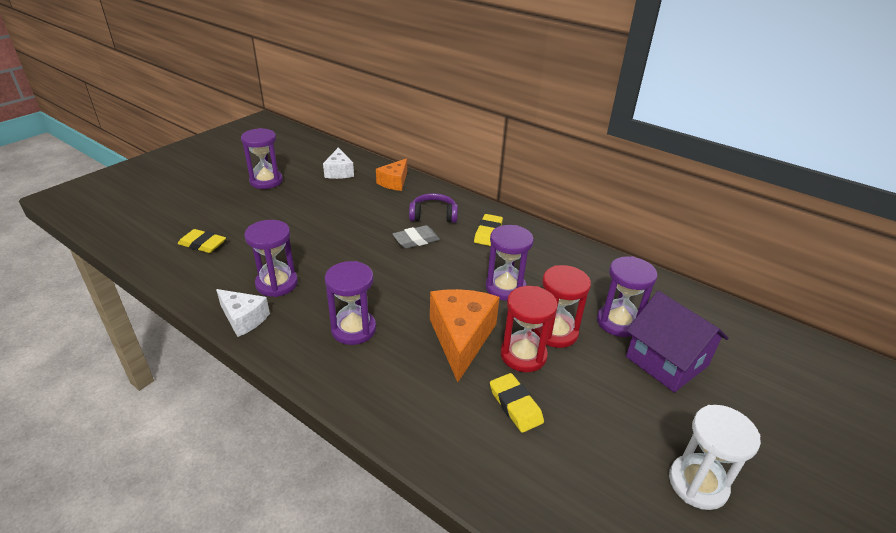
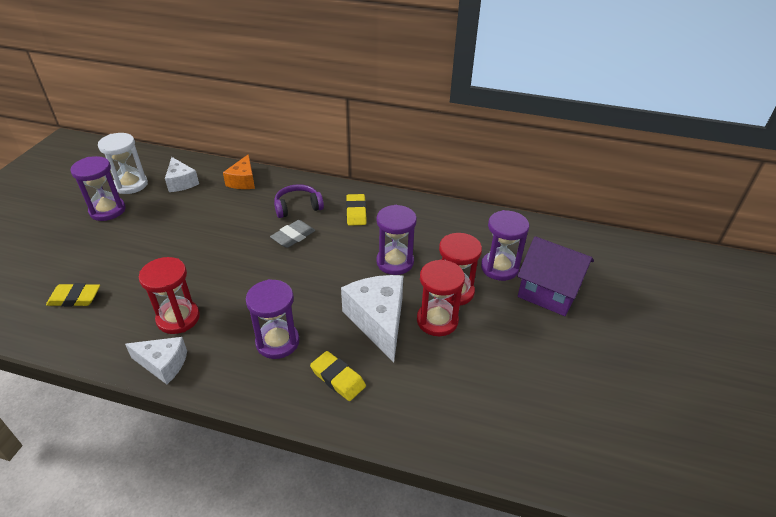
camera: 20 degrees left, 5 degrees up
purple hourglass [244,220,298,297] -> red hourglass [139,257,200,334]
orange cheese [430,289,500,382] -> white cheese [341,275,403,363]
yellow eraser [490,373,544,433] -> yellow eraser moved to [310,351,366,401]
white hourglass [669,405,761,510] -> white hourglass moved to [98,133,148,194]

